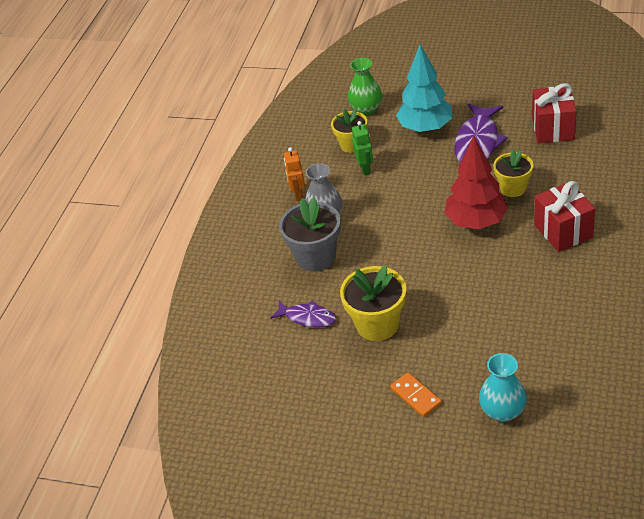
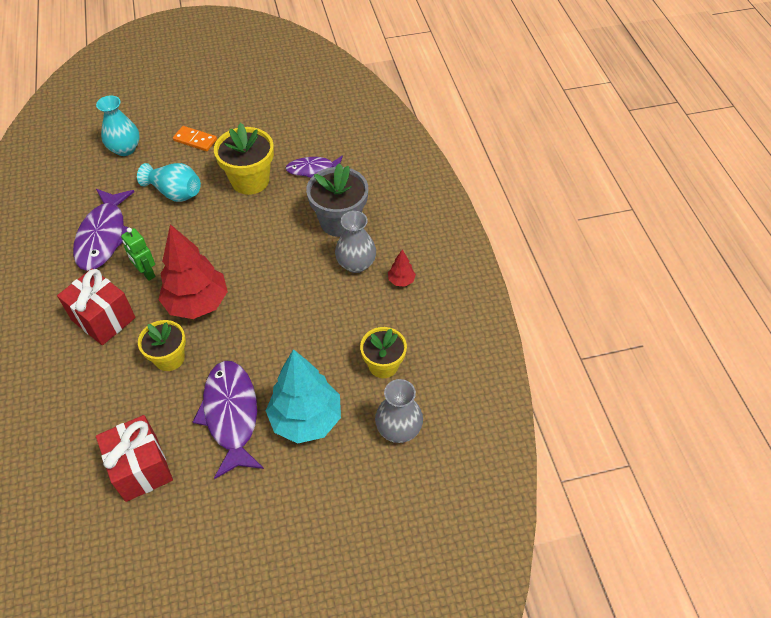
camera: 145 degrees right, 10 degrees up
orange robot [284,147,305,201] -> red tree [388,249,416,287]
green vase [348,58,382,116] -> grey vase [375,379,423,443]
green robot [352,121,373,175] -> green robot moved to [121,228,155,281]
none -> purple fish [73,189,134,271]
none -> turquoise vase [137,163,201,202]

